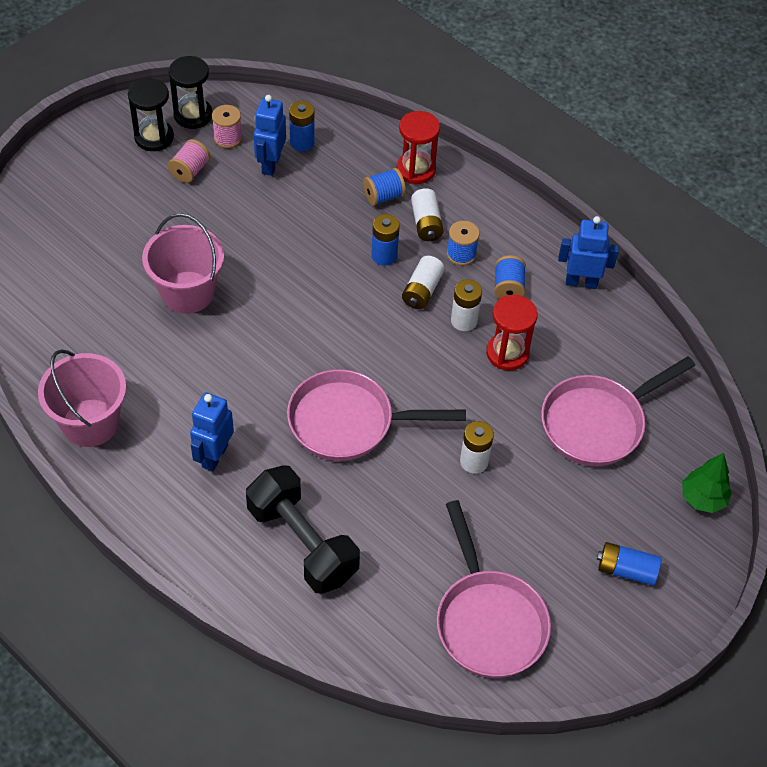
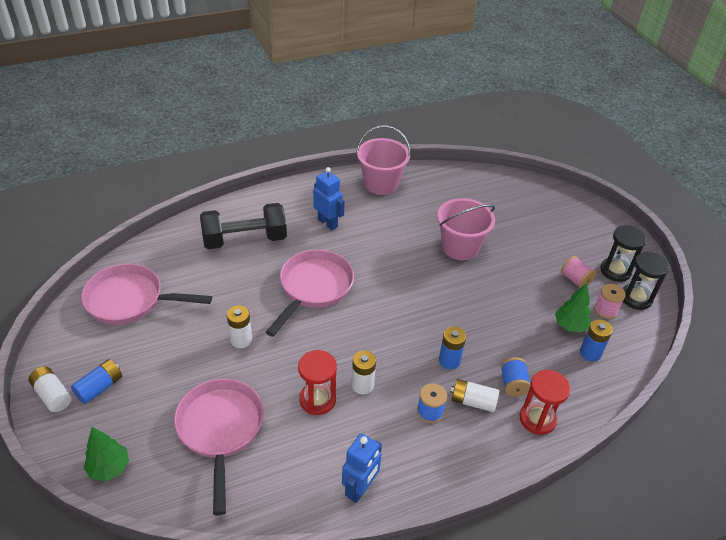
camera: 115 degrees right, 10 degrees down
blue robot [254,95,286,176] -> green tree [555,283,591,333]
white battery [402,256,445,309] -> white battery moved to [29,366,72,412]
blue spool [494,255,526,299] -> none

